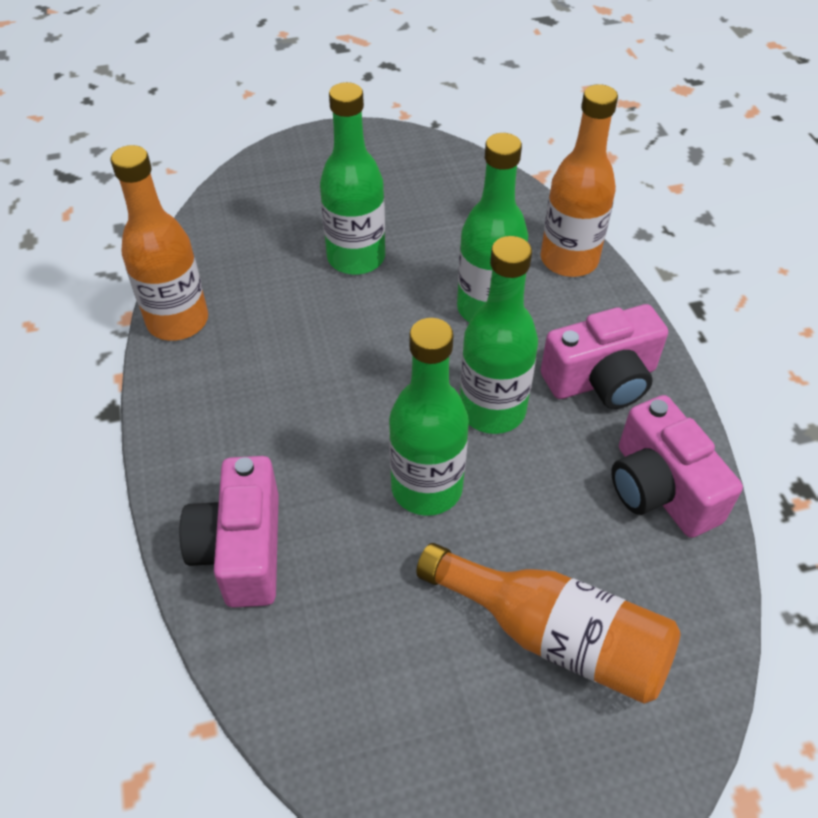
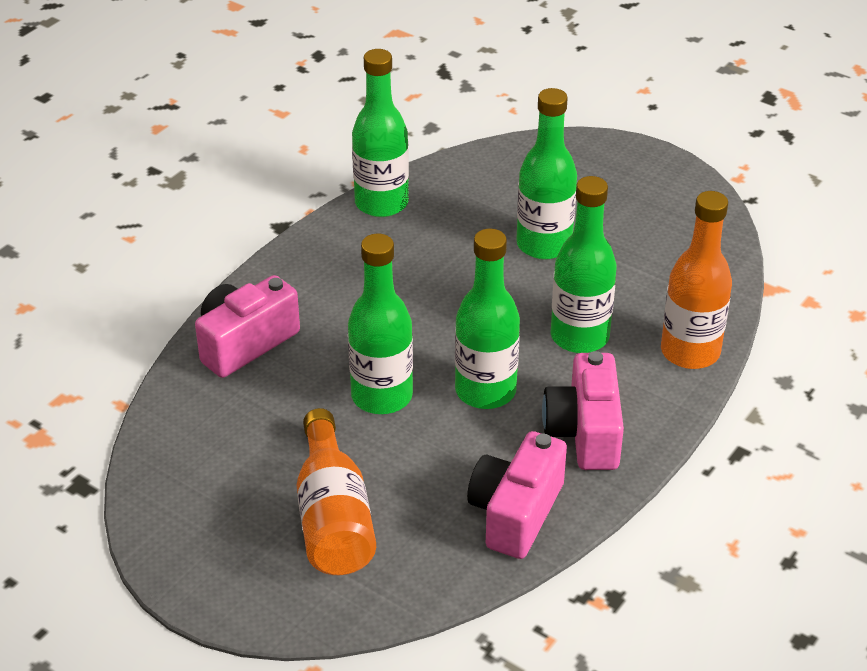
camera: 50 degrees right, 10 degrees down
orange bottle [111,145,208,341] -> green bottle [352,49,409,217]
pink camera [541,304,668,409] -> pink camera turned 60 degrees clockwise [542,351,624,470]

